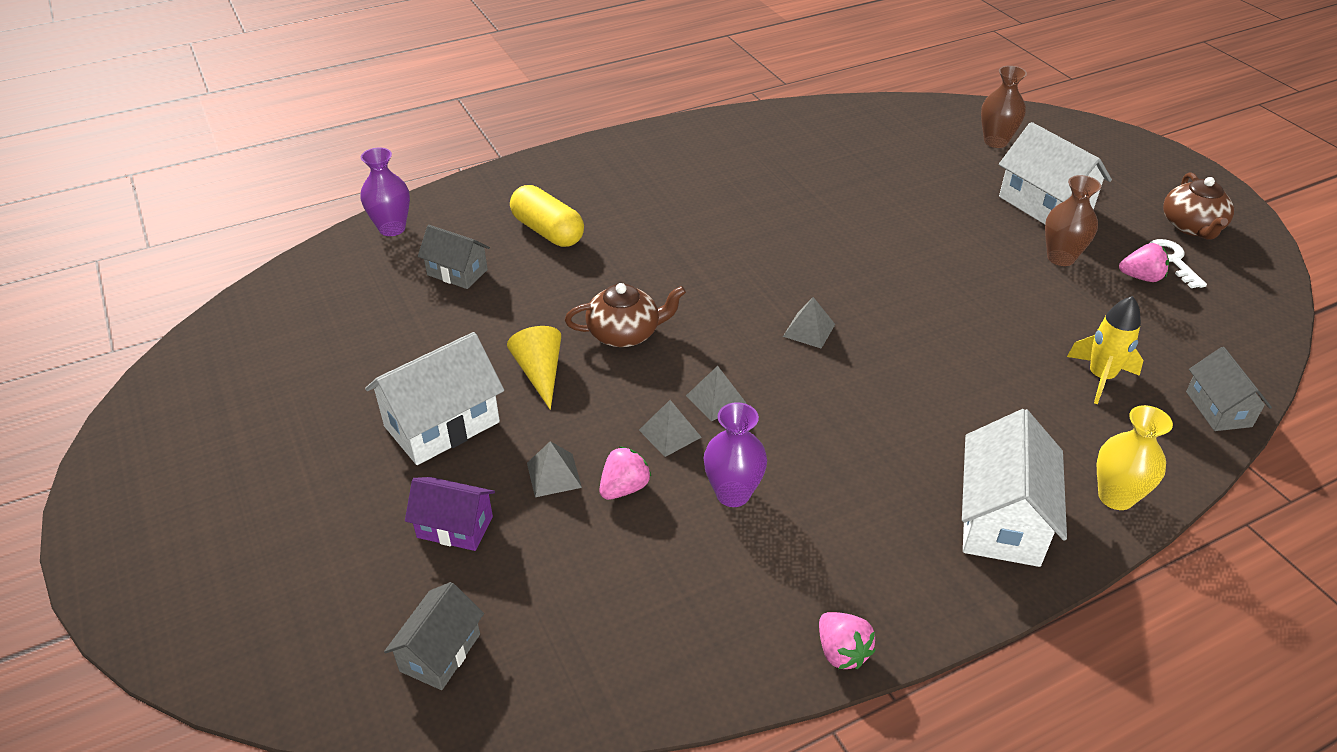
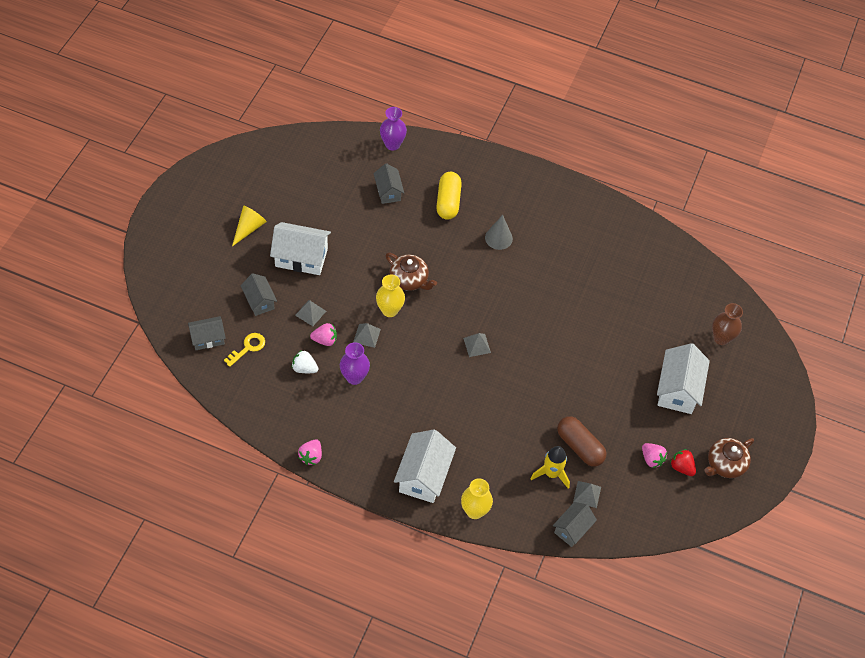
camera: 45 degrees right, 15 degrees up
purple house [405,477,495,551] -> grey house [240,273,277,316]
yellow cone [507,326,561,410] -> yellow cone moved to [232,206,267,246]
grey pyramid [686,366,747,421] -> grey pyramid moved to [573,481,601,508]
white house [962,409,1067,567] -> white house turned 45 degrees counterclockwise [394,430,456,503]
brown vase [1045,175,1101,266] -> none
white key [1150,239,1207,288] -> red strawberry [670,449,696,476]
none -> yellow key [224,333,265,367]
none -> white strawberry [292,350,319,373]
none -> yellow vase [376,274,405,317]
none -> grey cone [485,215,513,250]
none -> brown capsule [557,416,606,466]

